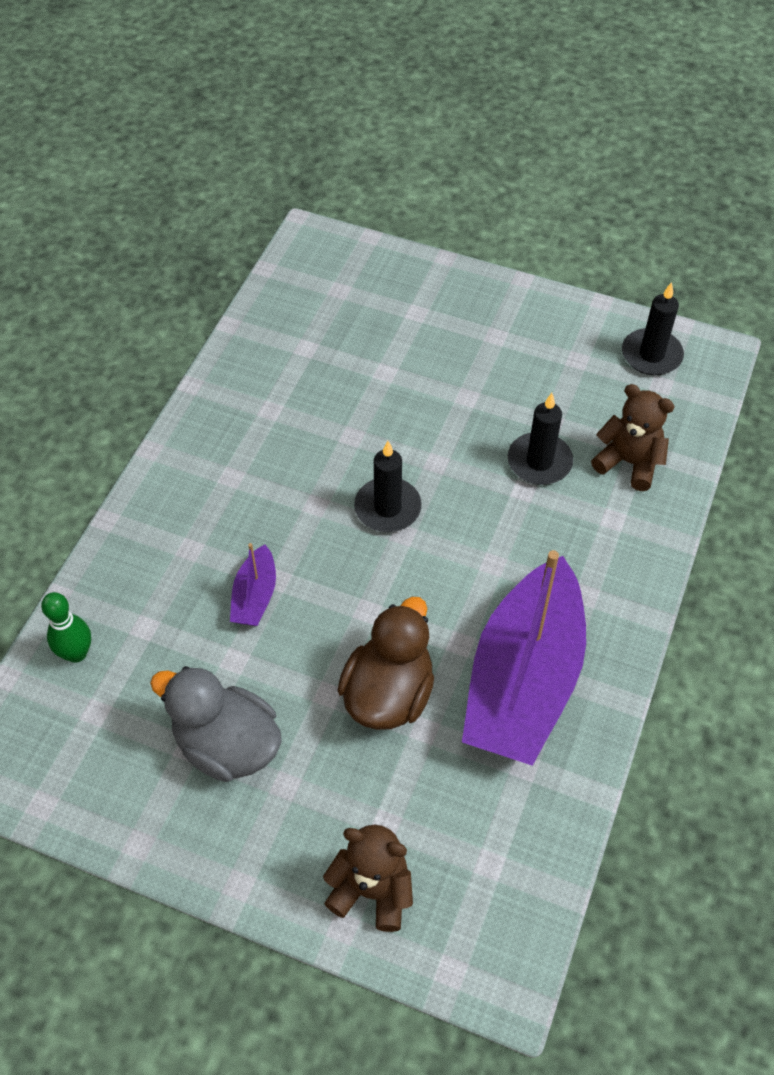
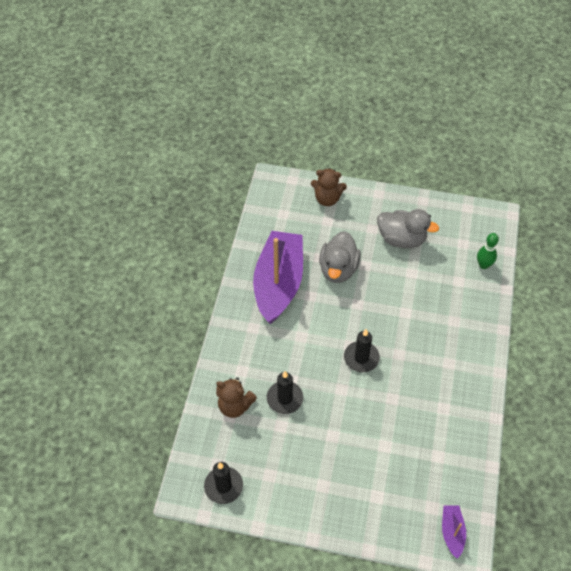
camera: 170 degrees right, 0 degrees up
purple boat [230,543,276,626] -> purple boat moved to [442,505,466,559]
brown duck [337,597,434,730] -> grey duck [319,231,361,283]

